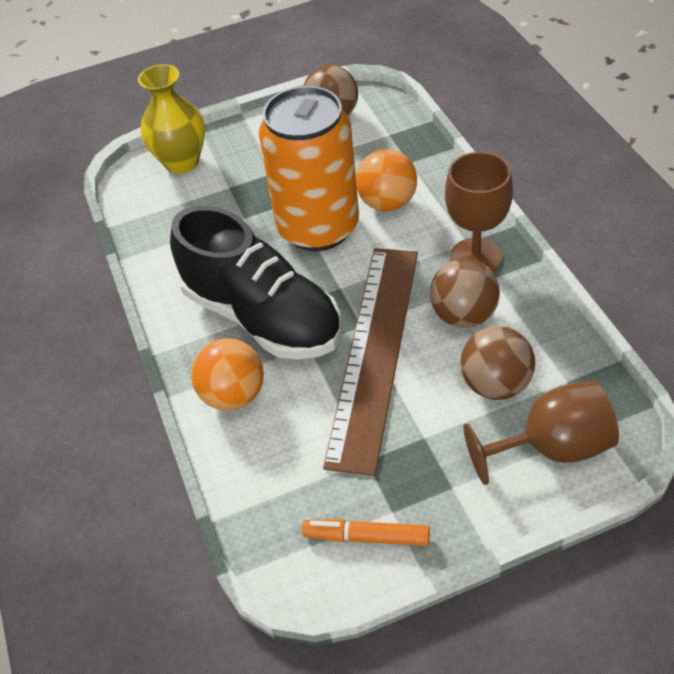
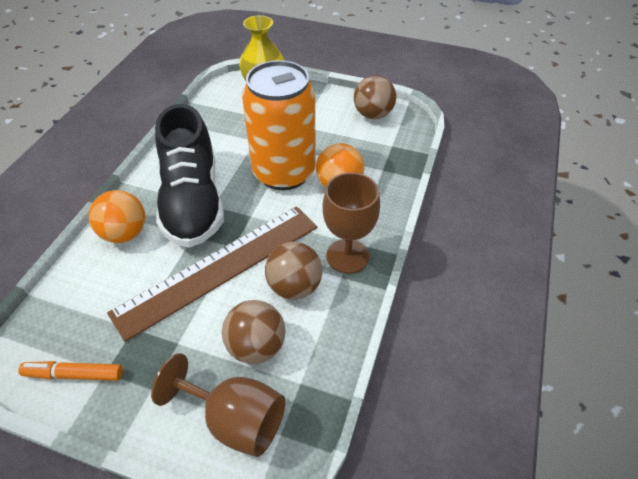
camera: 35 degrees right, 0 degrees up
orange marker [302,519,430,546] -> orange marker turned 45 degrees counterclockwise [18,361,123,381]

